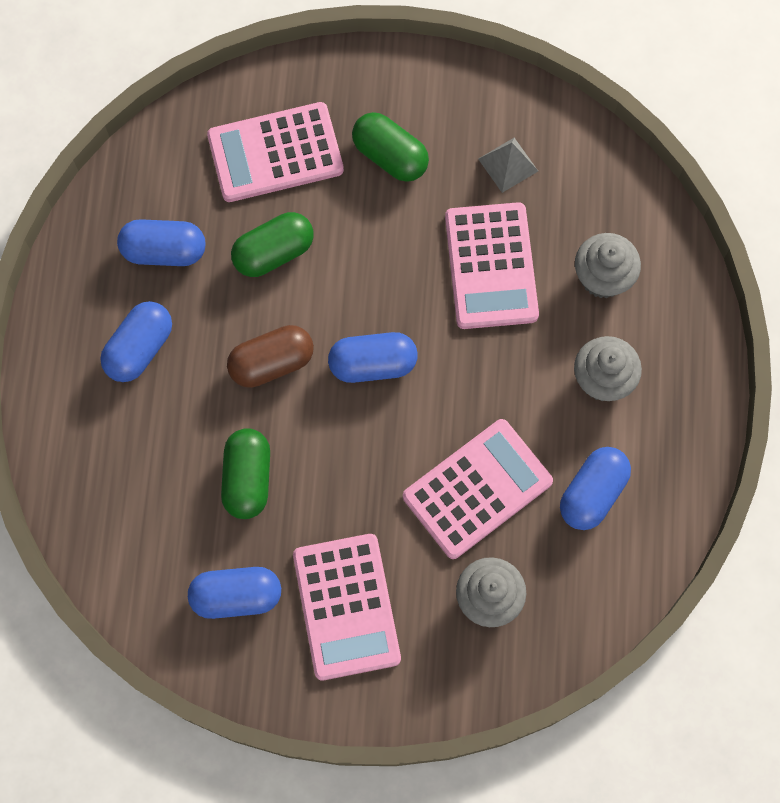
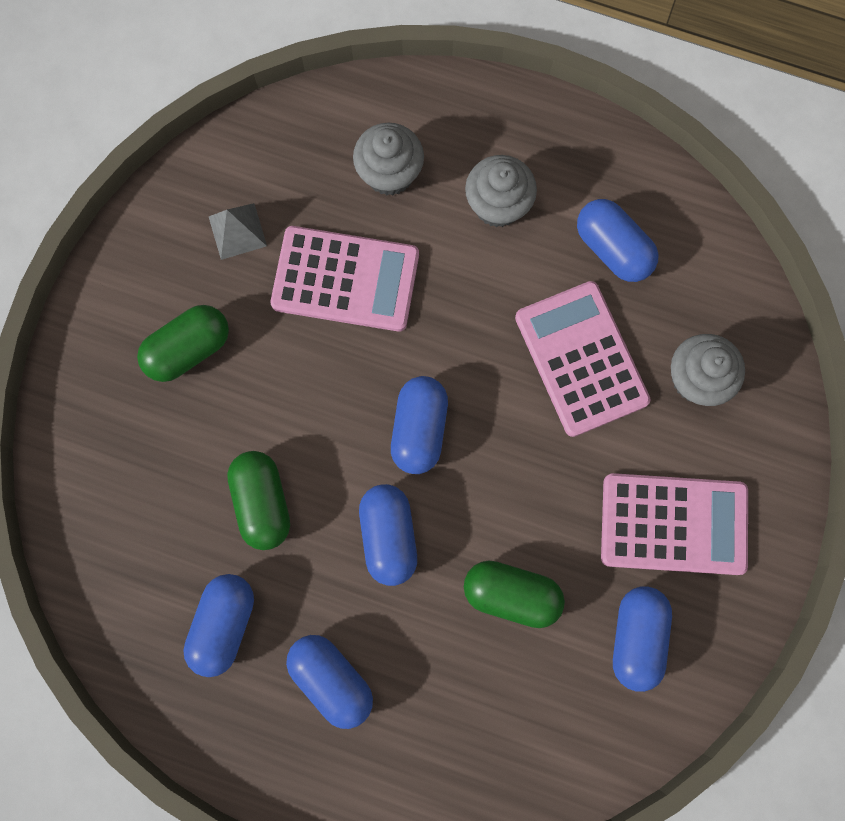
camera: 75 degrees left, 5 degrees up
pink calculator [207,102,344,202] -> none
brown capsule [227,325,314,388] -> blue capsule [359,484,417,586]

